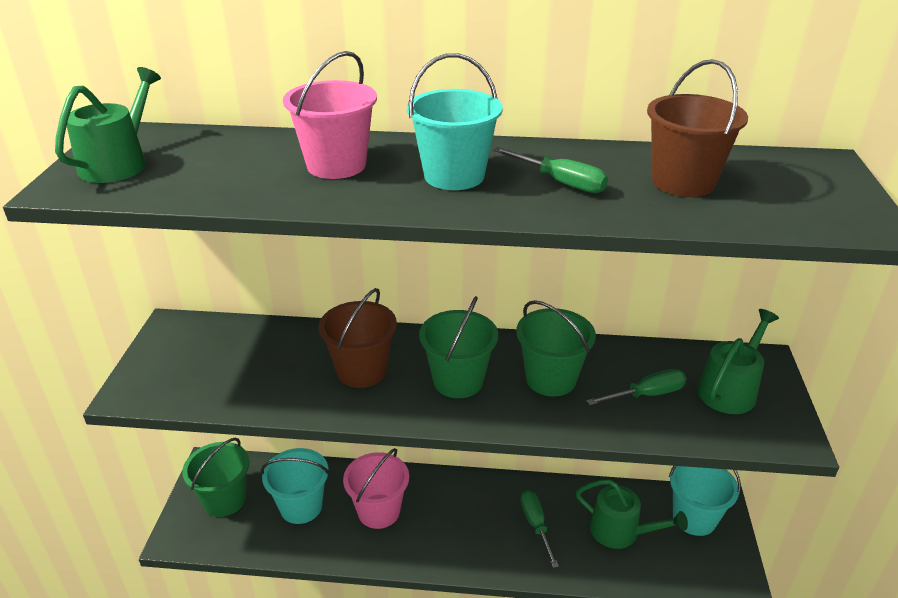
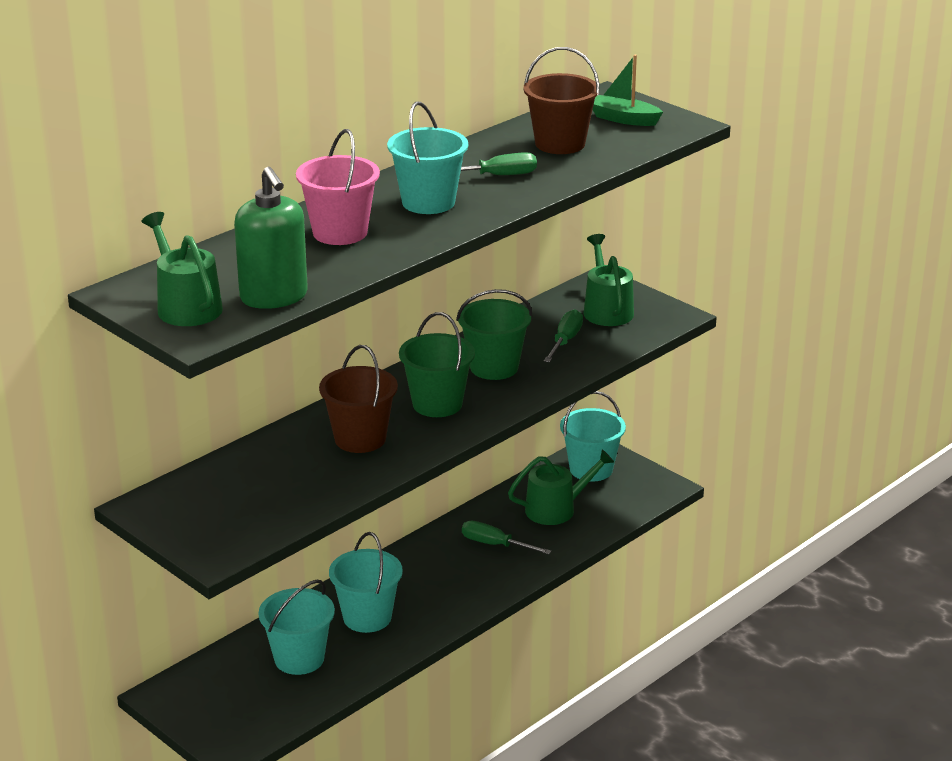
camera: 50 degrees left, 5 degrees down
green bucket [182,438,249,517] -> none
pink bucket [343,448,409,529] -> turquoise bucket [329,532,403,633]
none -> green soap dispenser [234,167,308,309]
none -> green boat [593,55,663,126]

